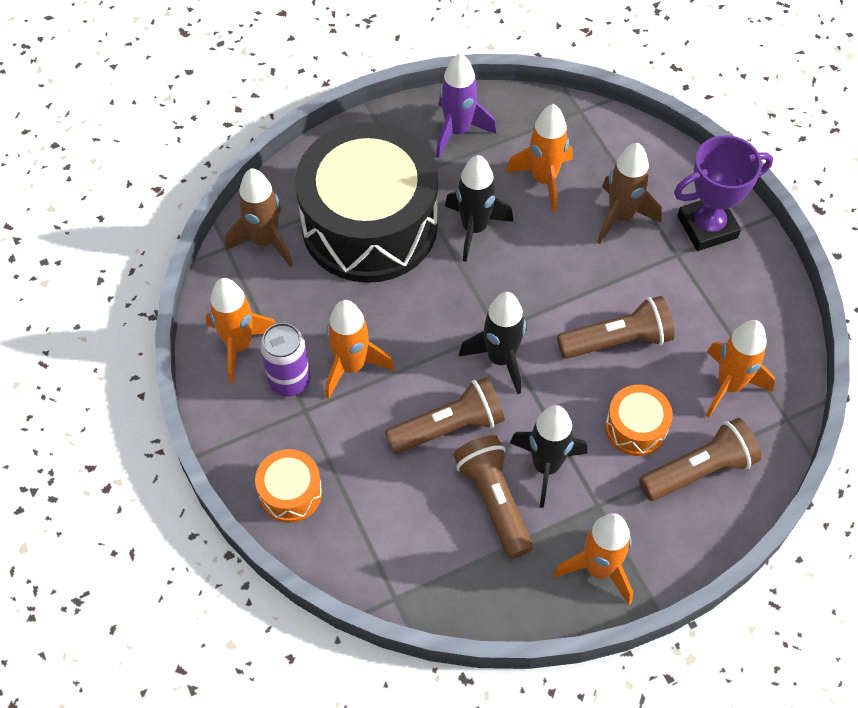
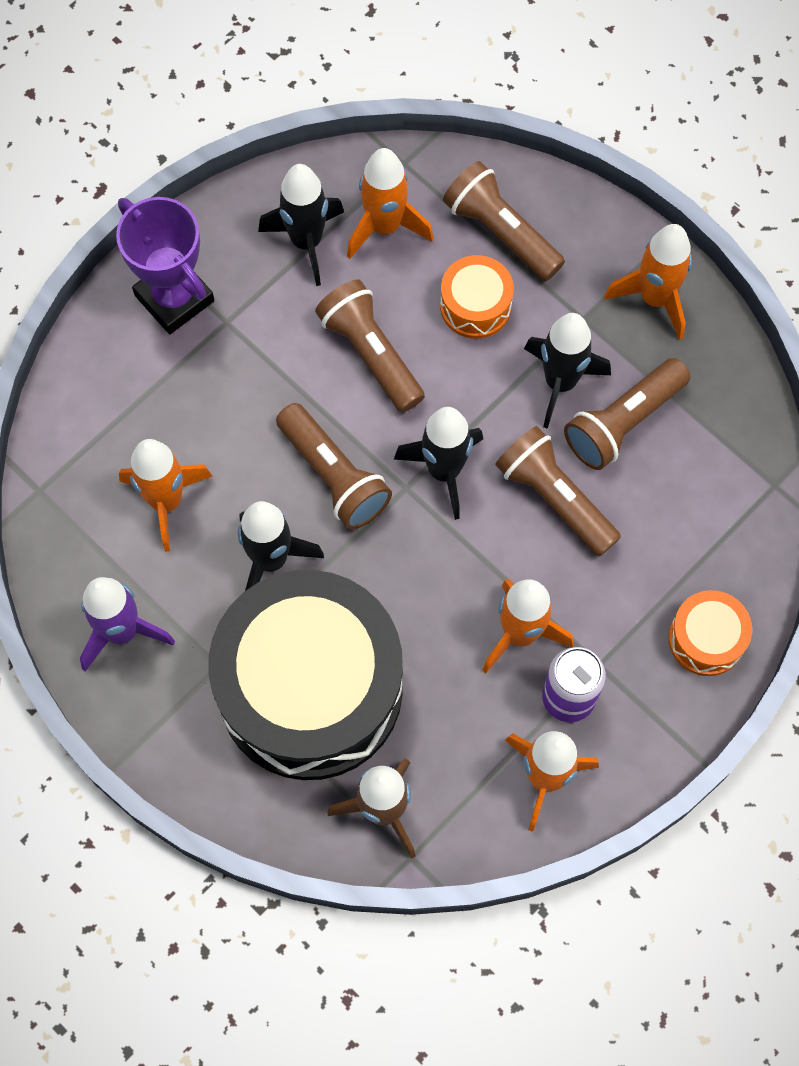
camera: 110 degrees left, 10 degrees up
brown rocket [597,143,662,244] -> none
none -> black rocket [258,164,344,286]
none -> brown flashlight [276,403,392,530]

